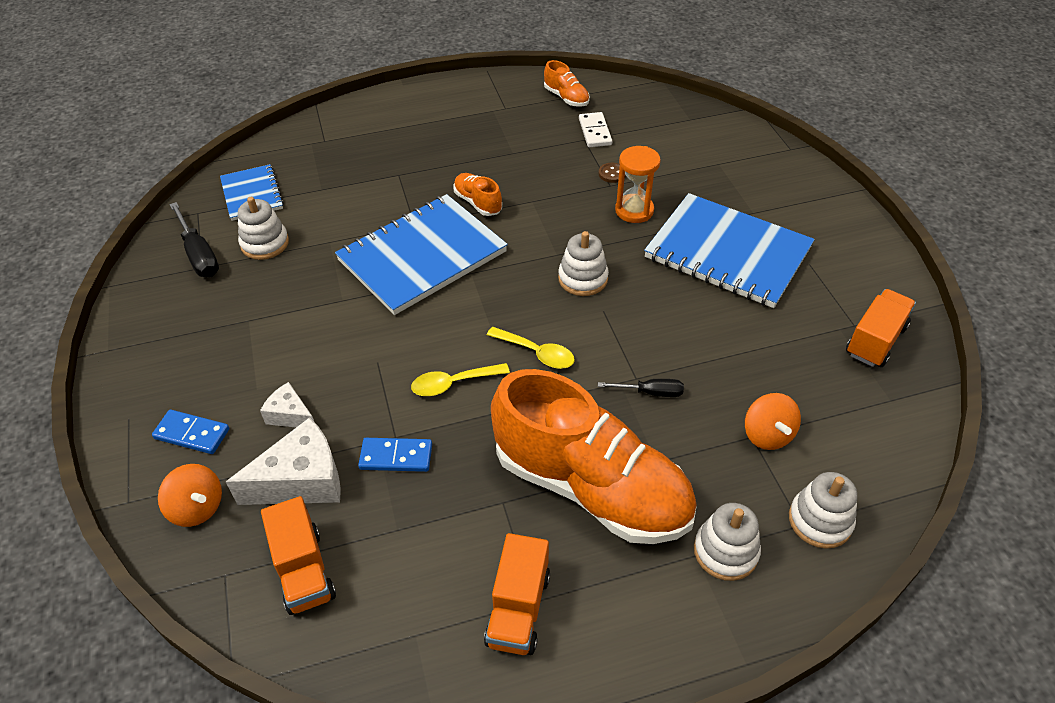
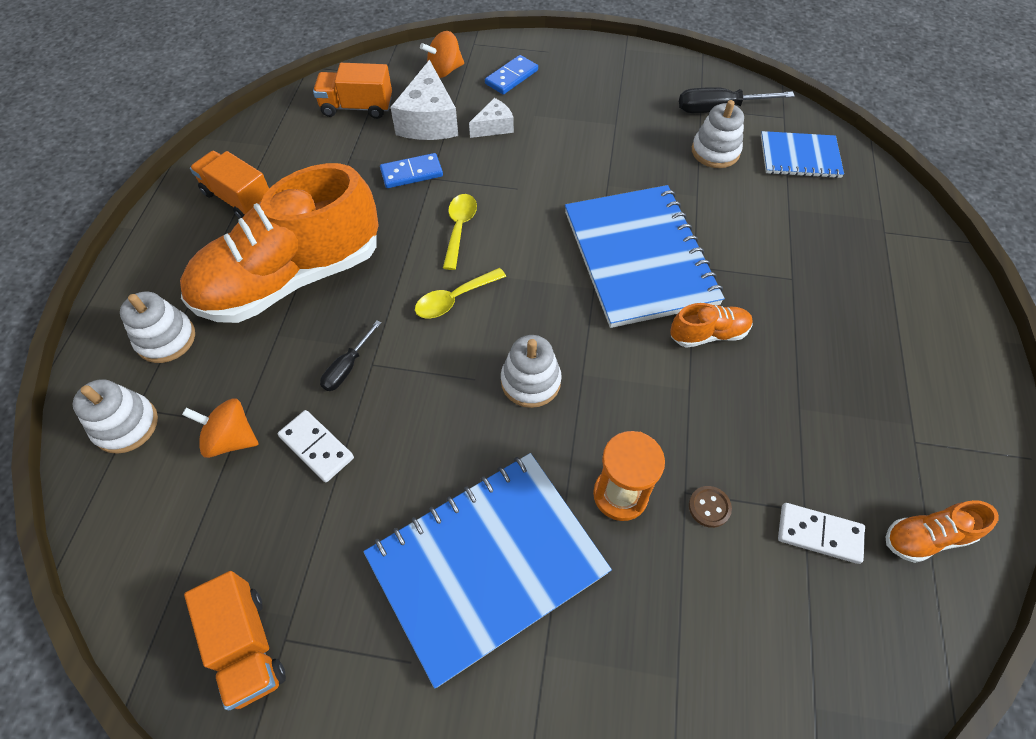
camera: 115 degrees right, 10 degrees up
blue domino [358,438,432,472] -> blue domino turned 45 degrees clockwise [380,153,443,188]
none -> white domino [278,410,354,482]

